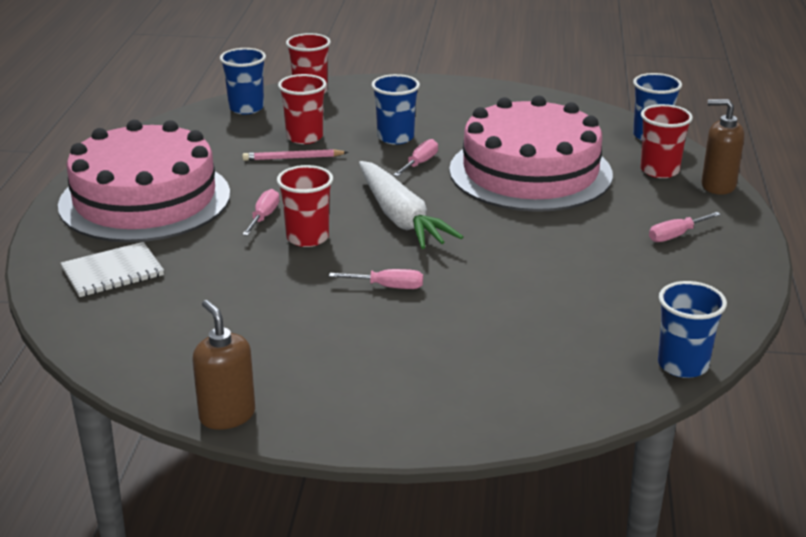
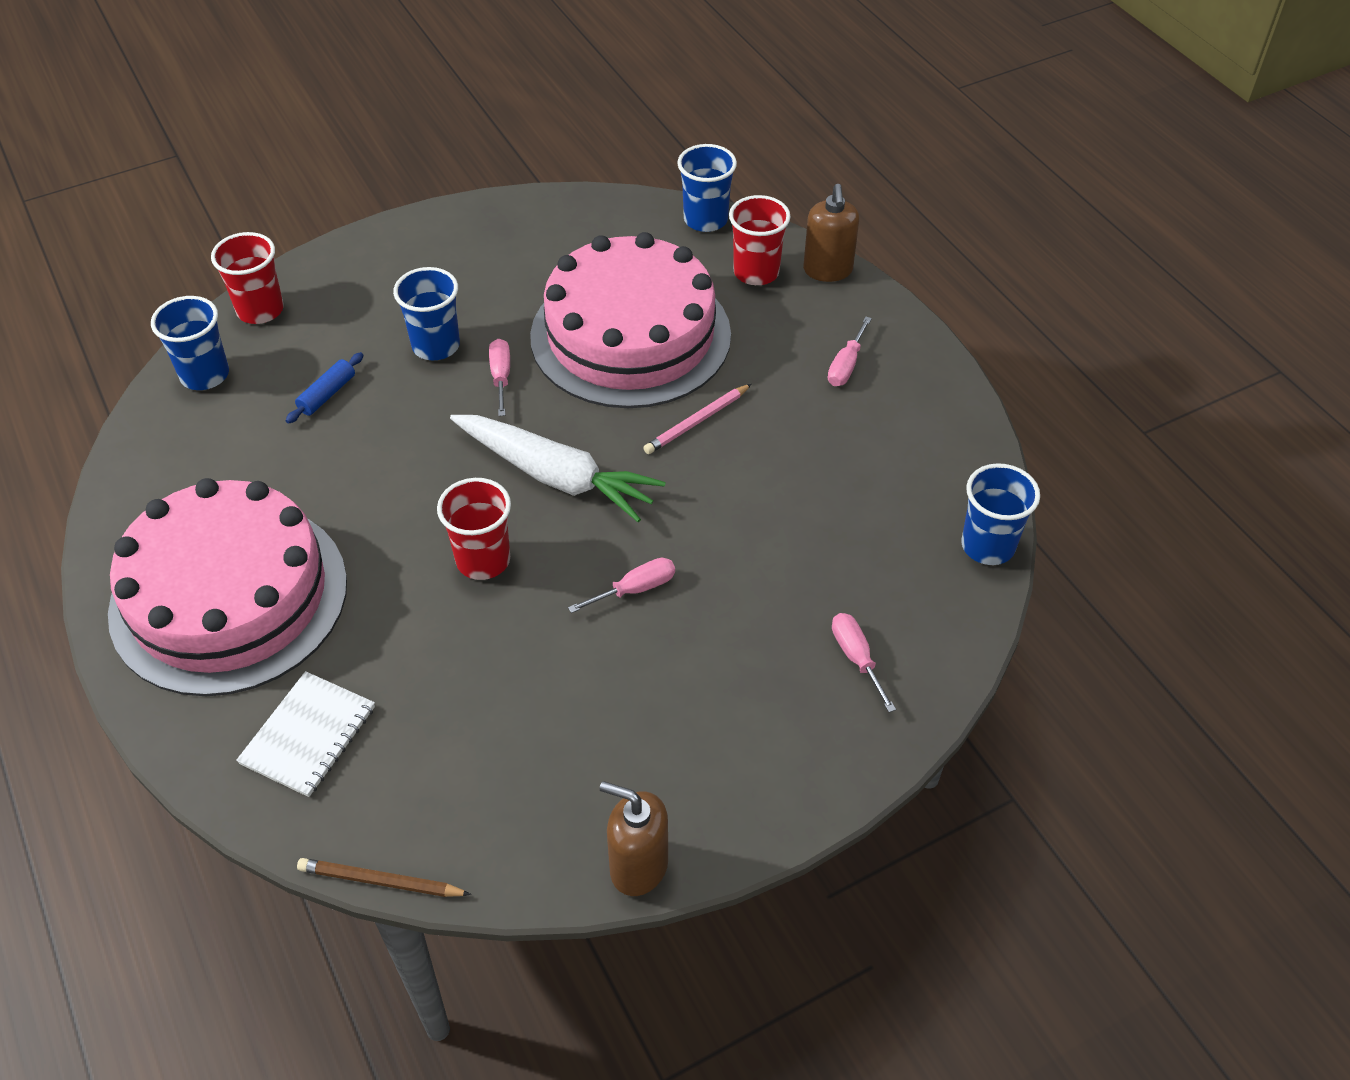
camera: 35 degrees left, 20 degrees up
pink pencil [242,149,349,161] -> pink pencil moved to [643,384,751,454]
pink screwdriver [242,189,280,236] -> pink screwdriver moved to [832,613,896,712]
red cup [278,74,327,144] -> blue rolling pin [286,352,364,424]
brown soap dispenser [702,99,744,195] -> brown soap dispenser turned 75 degrees counterclockwise [803,184,859,282]
none -> brown pencil [297,858,471,897]

